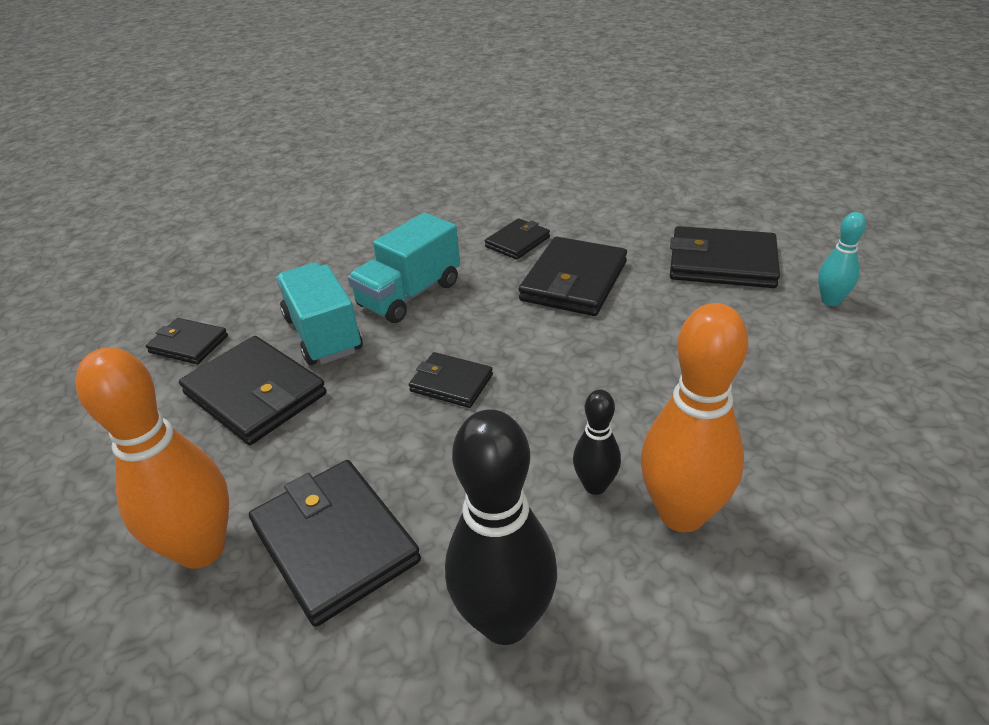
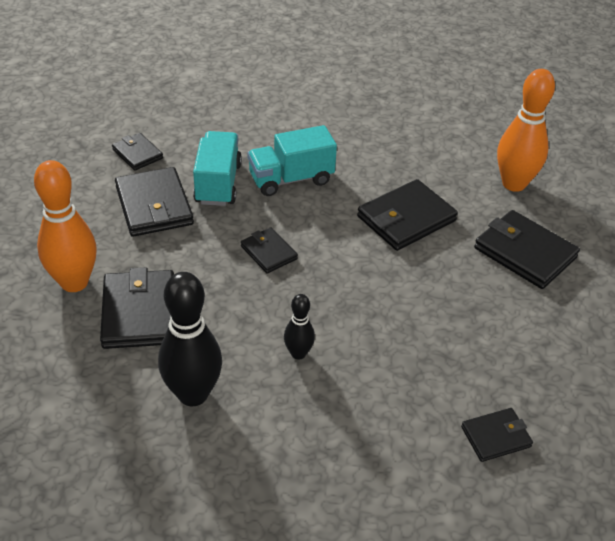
camera: 25 degrees right, 5 degrees up
black wallet [485,218,550,260] -> black wallet moved to [461,408,533,462]
orange bowling pin [641,303,748,532] -> orange bowling pin moved to [497,69,555,192]
turquoise bowling pin [818,212,866,306] -> none

